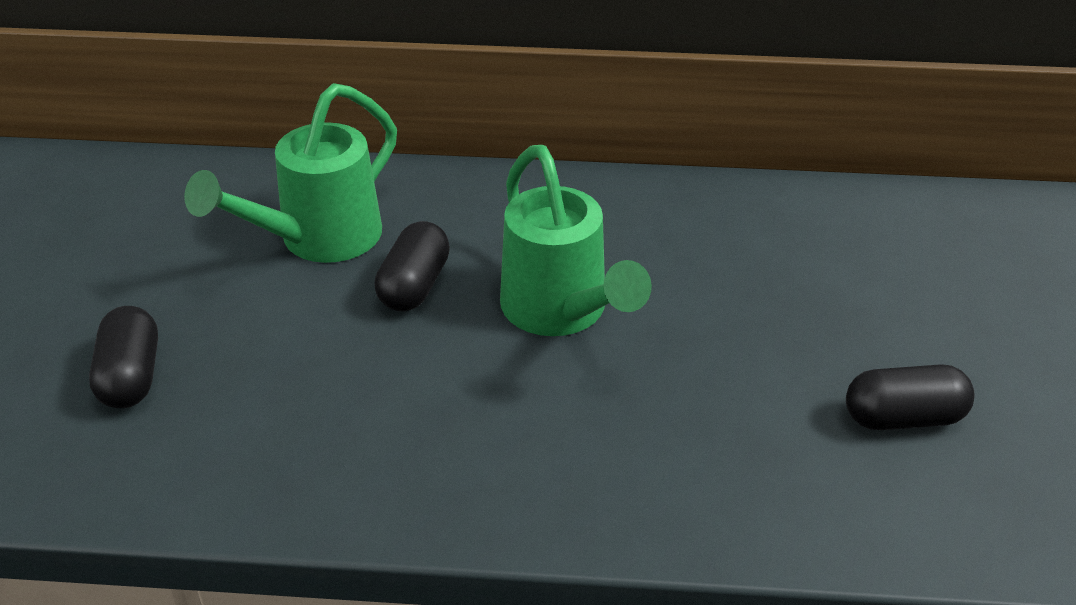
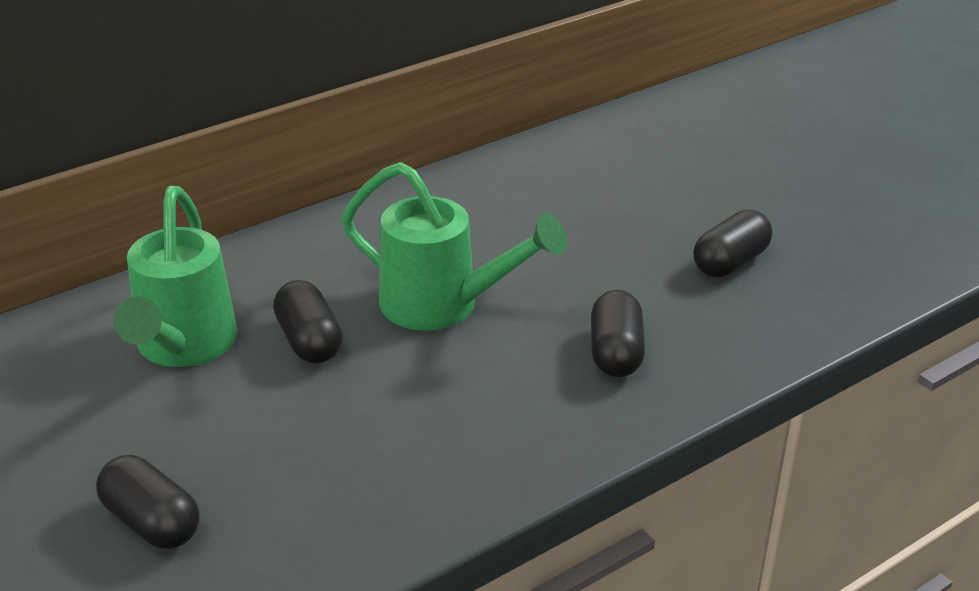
camera: 40 degrees left, 5 degrees down
none -> black capsule [591,290,645,377]

